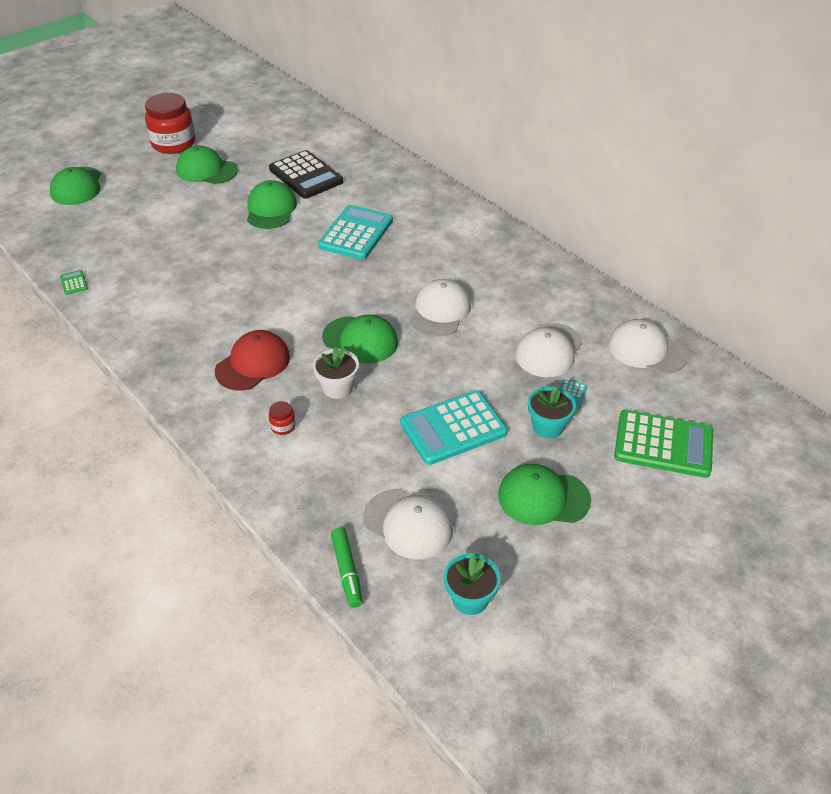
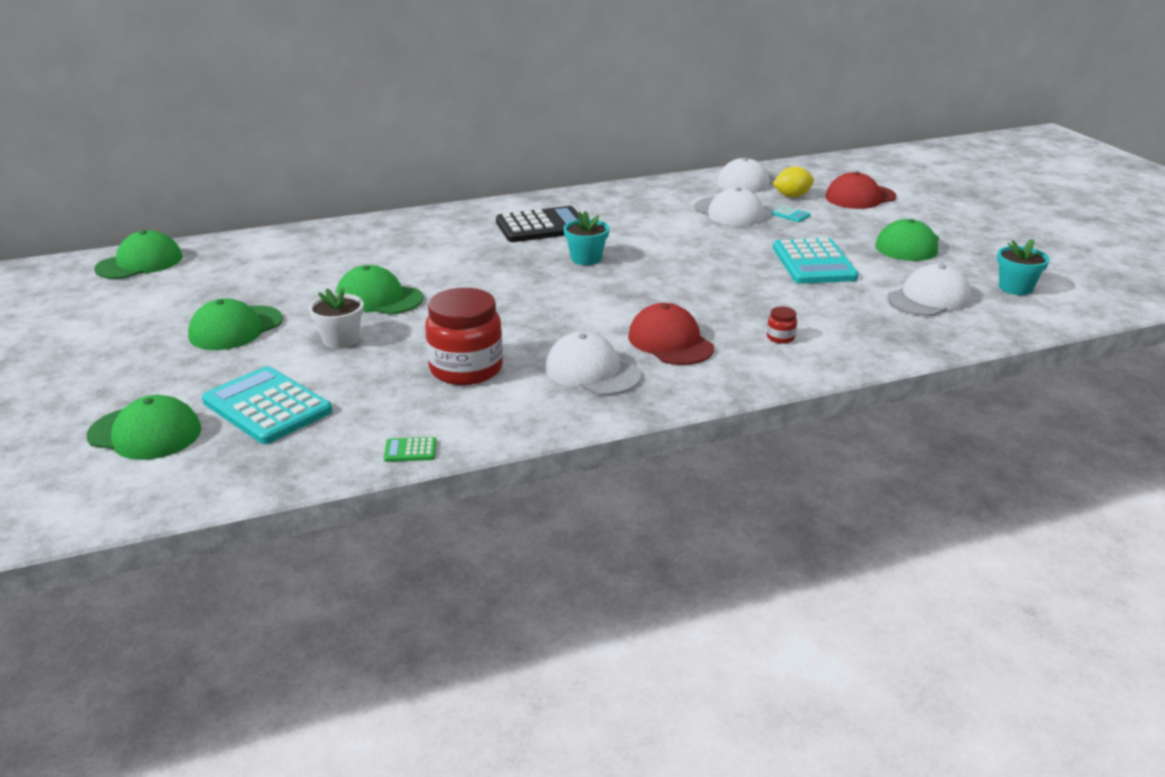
camera: 70 degrees left, 15 degrees down
red jar [145,93,195,154] -> red jar moved to [425,288,503,385]
black calculator [269,150,343,199] -> black calculator moved to [496,206,579,242]
white flower pot [313,346,359,399] -> white flower pot moved to [309,287,364,349]
turquoise calculator [318,205,393,260] -> turquoise calculator moved to [202,366,332,444]
green cap [322,314,398,363] -> green cap moved to [94,230,182,279]
green marker [331,527,363,608] -> none
white cap [410,279,471,337] -> white cap moved to [545,332,641,395]
turquoise flower pot [528,386,576,439] -> turquoise flower pot moved to [563,211,609,265]
green calculator [614,410,713,478] -> red cap [825,172,896,209]
none -> yellow lemon [773,166,814,197]

